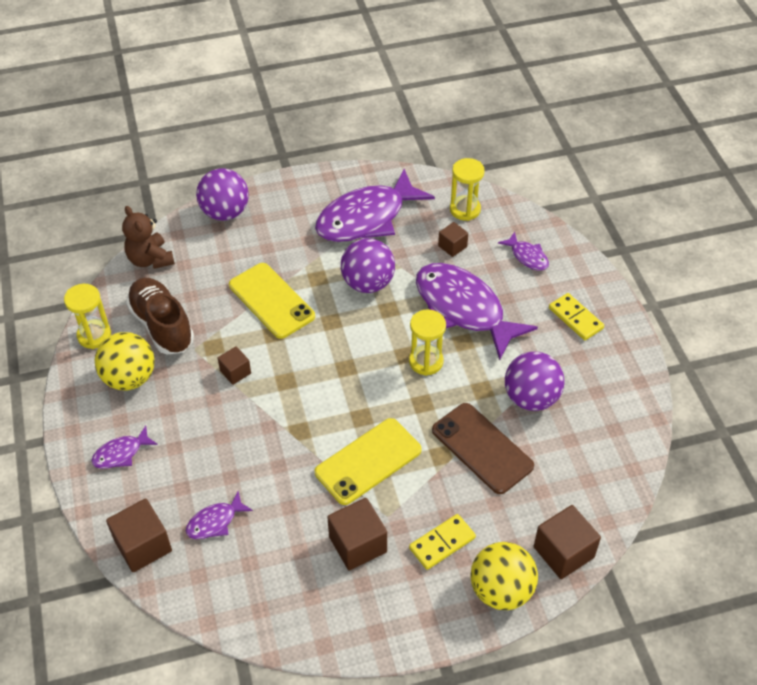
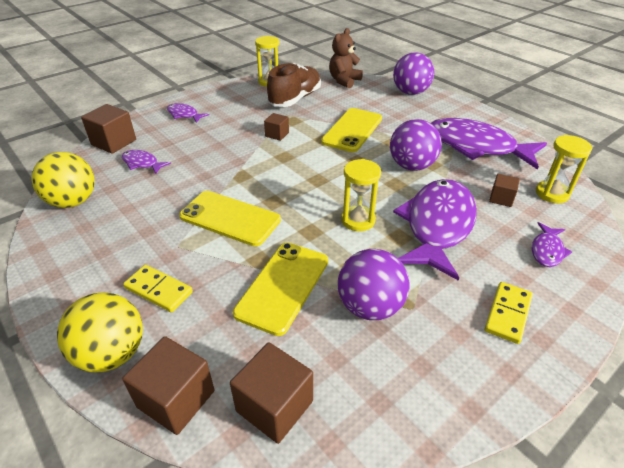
camera: 65 degrees right, 10 degrees down
yellow ball [95,332,155,391] -> yellow ball moved to [32,152,94,208]
brown cube [327,498,387,571] -> brown cube moved to [230,342,313,444]
brown phone [432,403,534,494] -> yellow phone [233,243,328,336]

